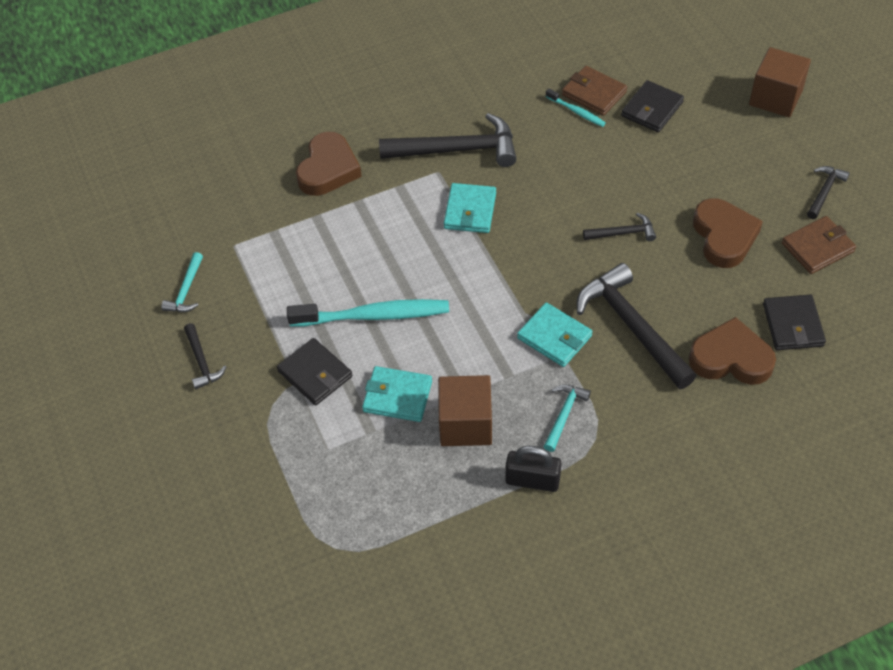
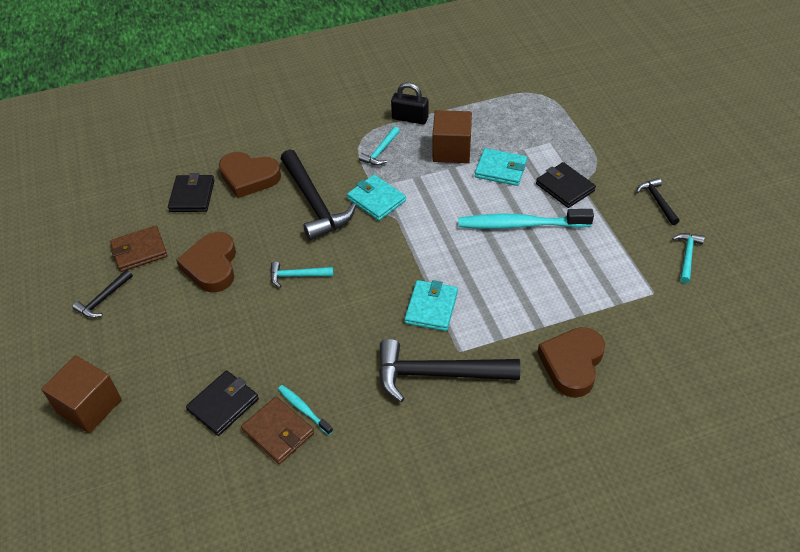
camera: 175 degrees left, 5 degrees down
black hammer [583,213,656,241] -> turquoise hammer [270,261,334,288]

